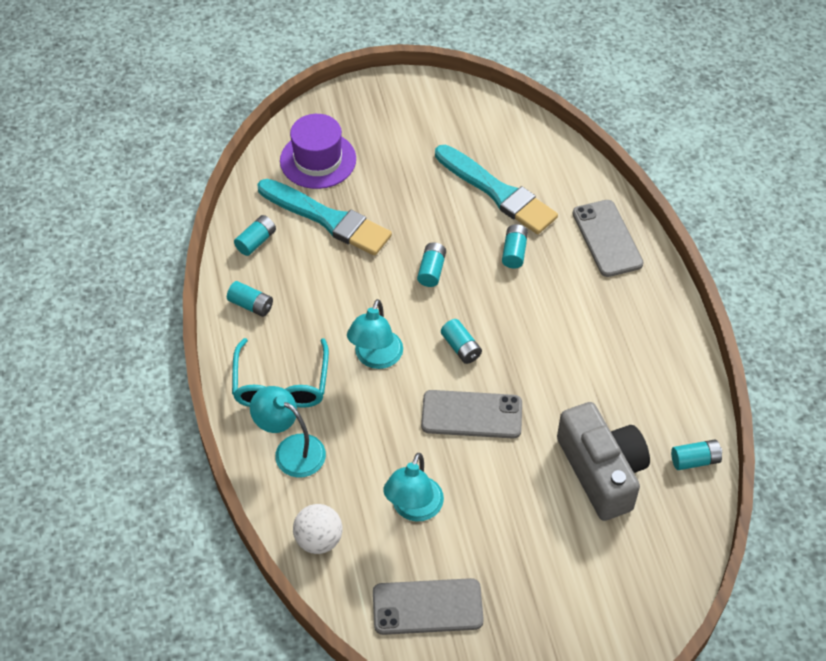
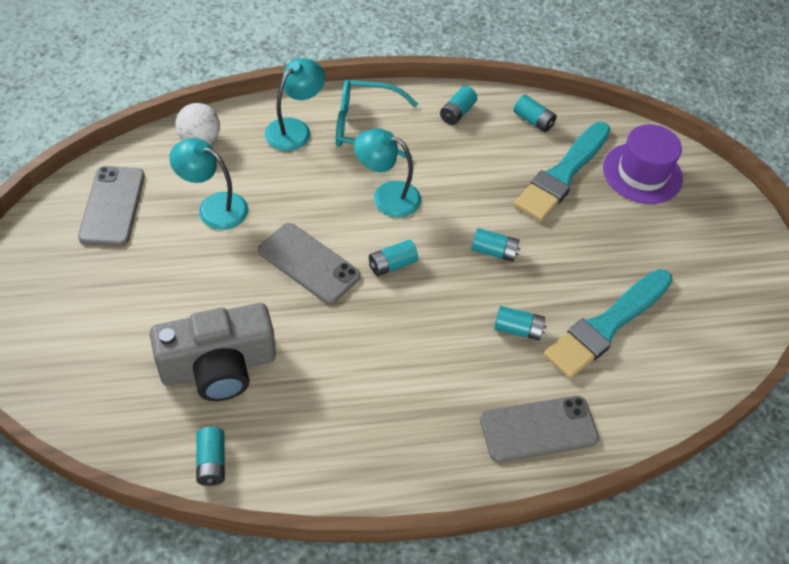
camera: 90 degrees right, 0 degrees up
grey phone [421,390,522,438] -> grey phone turned 60 degrees counterclockwise [258,223,361,304]

